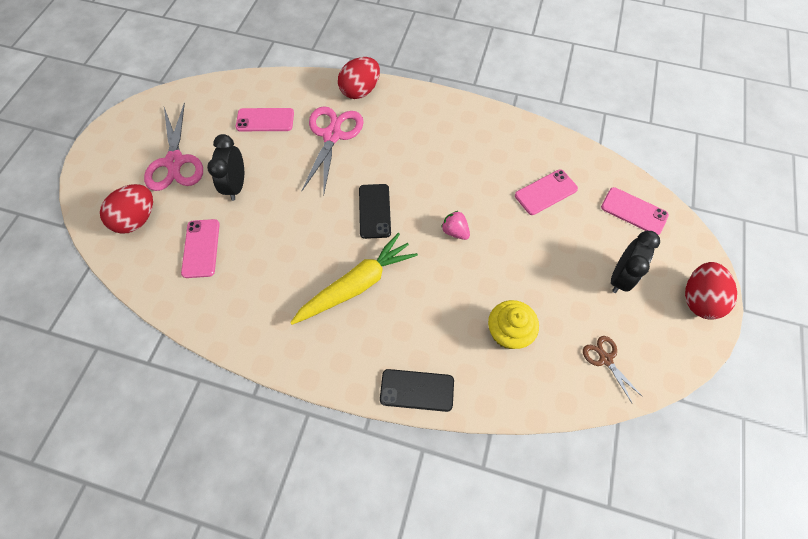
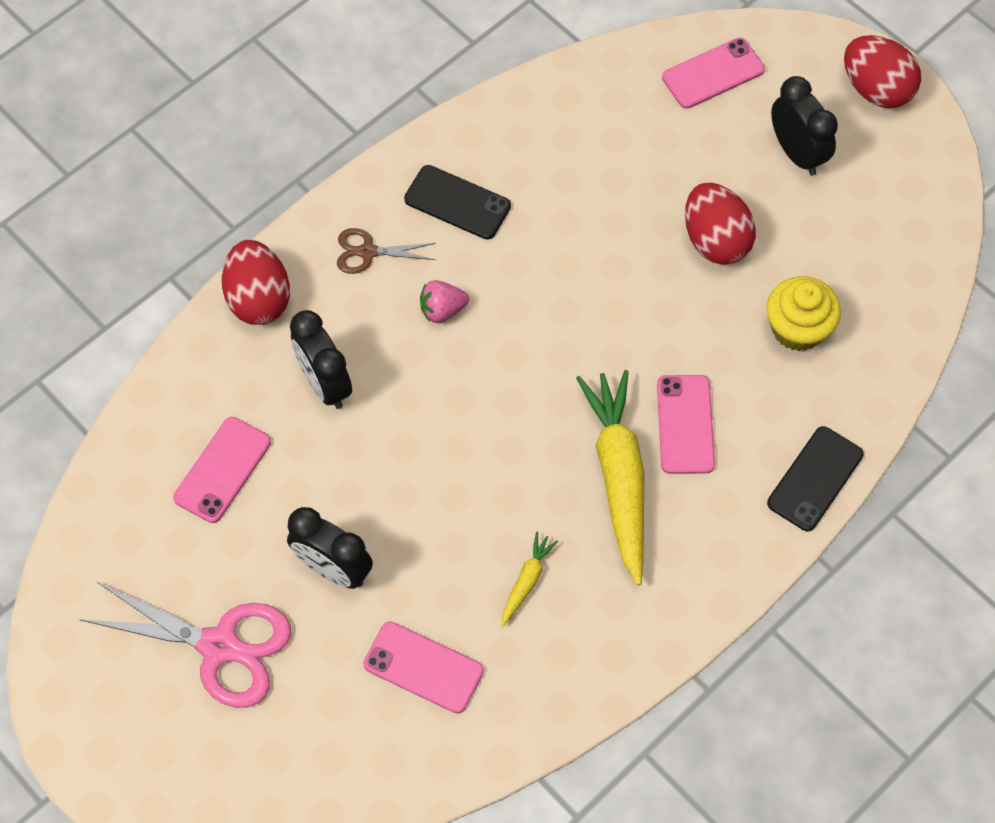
camera: 60 degrees left, 0 degrees up
red egg [100,184,153,234] -> red egg moved to [685,183,756,265]
pink scissors [302,106,364,195] -> black clock [290,310,352,409]
black phone [359,184,391,239] -> black phone moved to [404,165,511,240]
pink strawberry [441,211,470,240] -> pink strawberry moved to [420,280,469,323]
pink phone [515,169,578,215] -> pink phone moved to [657,375,715,474]
brown scissors [583,336,643,403] -> brown scissors moved to [337,228,436,274]
none -> yellow carrot [502,532,558,626]

